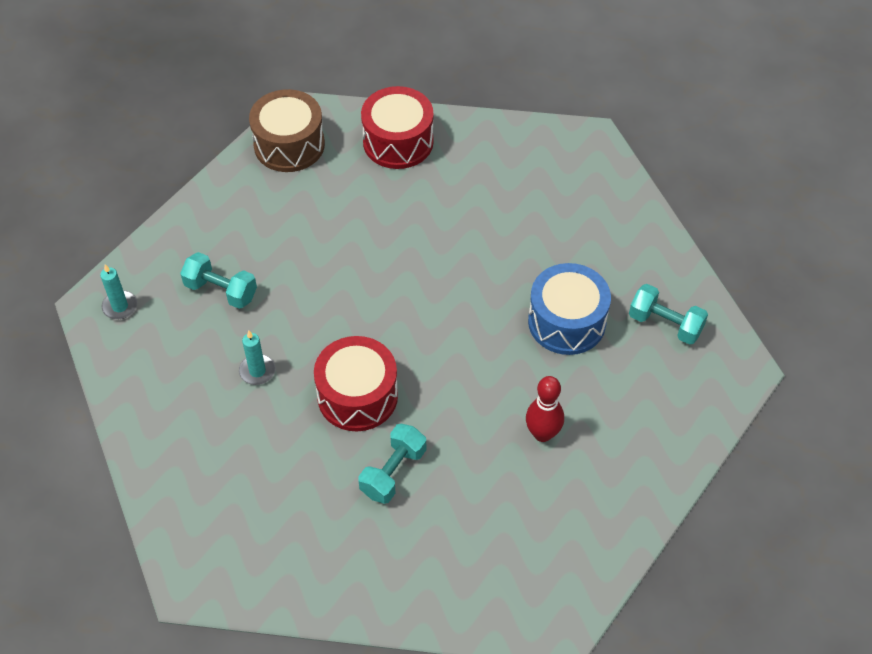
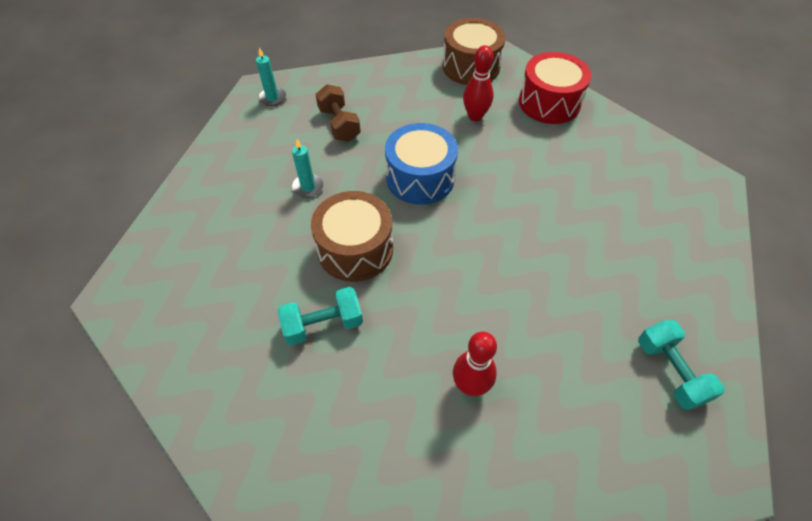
camera: 40 degrees right, 0 degrees up
turquoise dumbbell [180,252,257,309] -> brown dumbbell [315,84,361,142]
red drum [314,336,398,431] -> brown drum [311,191,393,282]
blue drum [528,263,611,355] -> blue drum moved to [385,123,458,205]
none -> red bowling pin [463,45,493,121]

